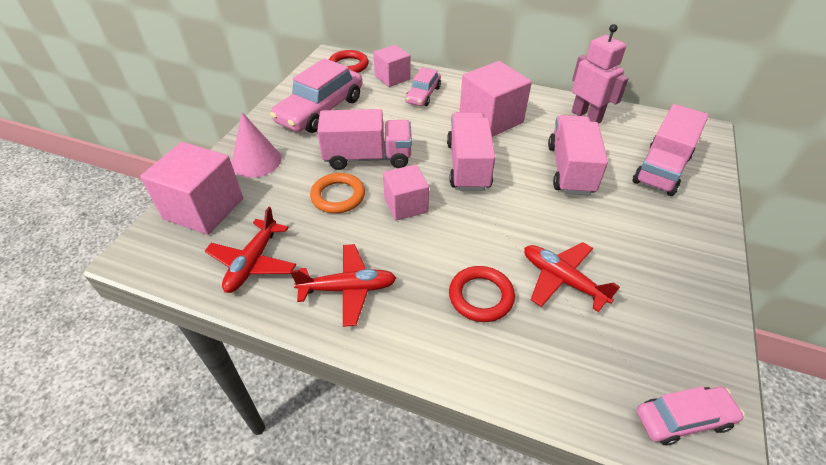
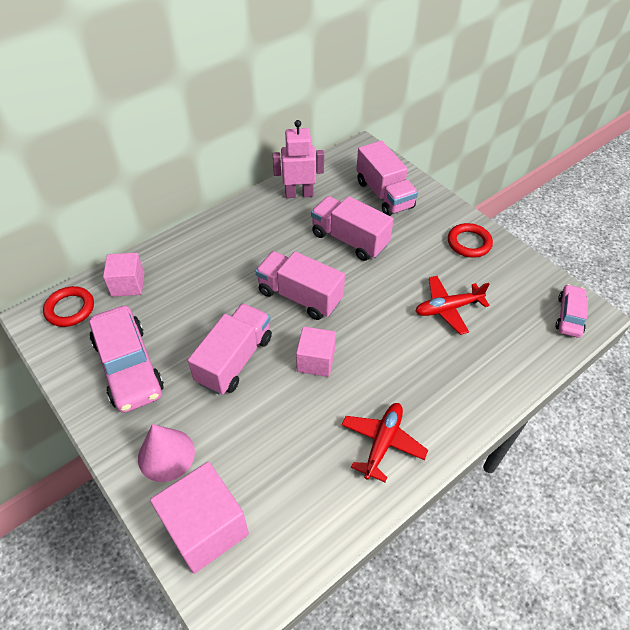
camera: 60 degrees left, 5 degrees up
red plane [205,207,296,293] -> none
orange ring [310,173,365,213] -> none
pink car [405,67,441,106] -> none
red ring [449,266,515,322] -> red ring moved to [448,223,493,258]
pink cube [459,61,532,137] -> none

